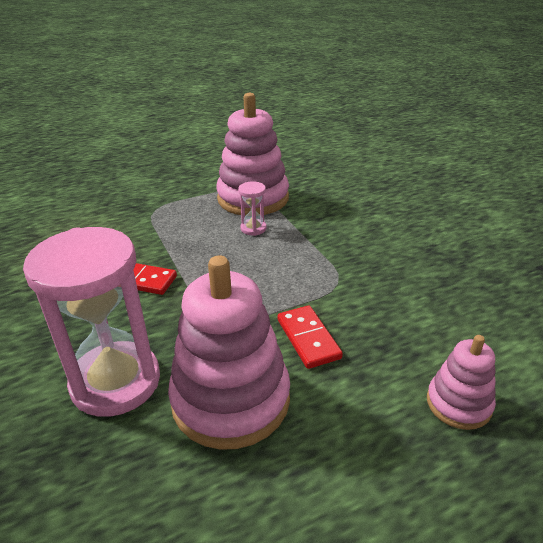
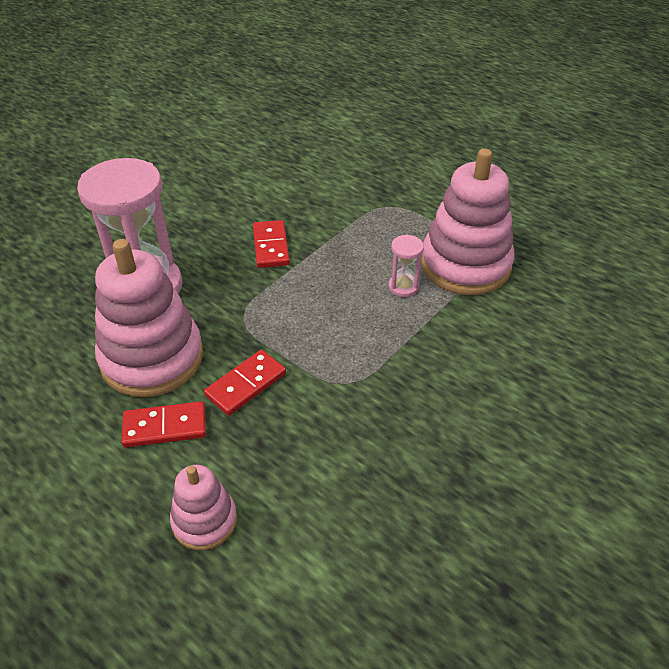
camera: 65 degrees right, 10 degrees up
none -> red domino [121,401,206,448]

